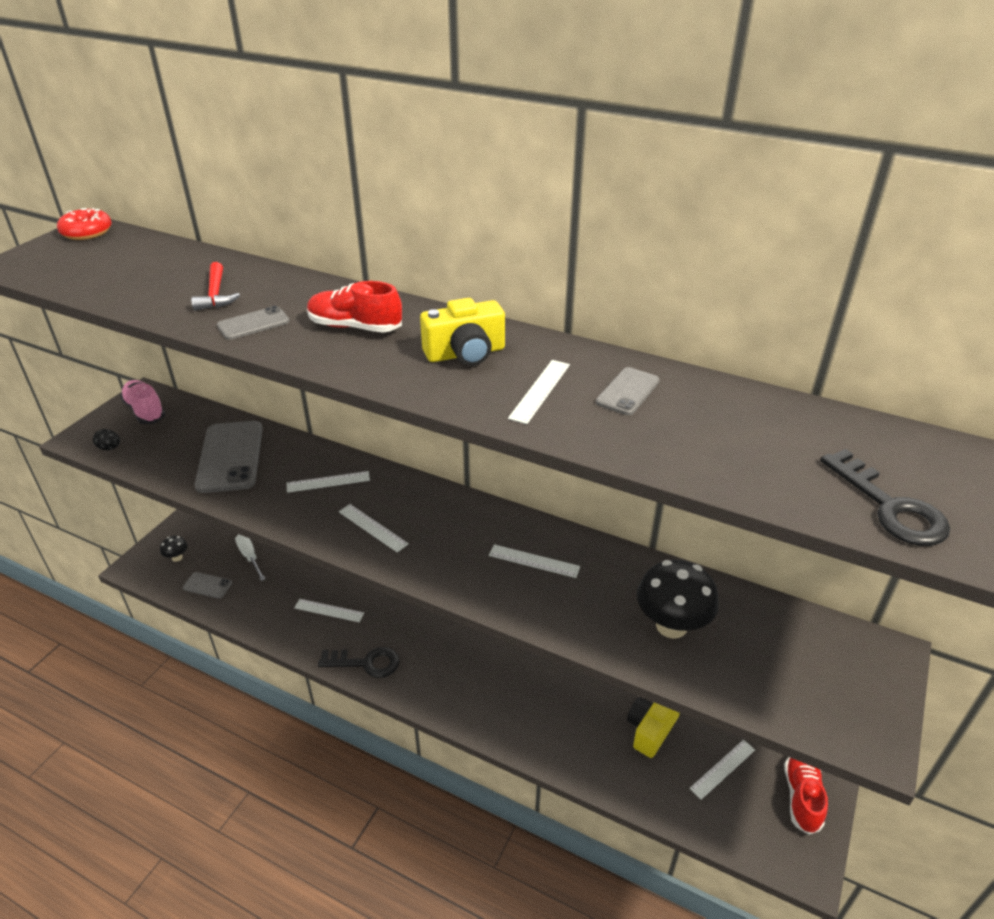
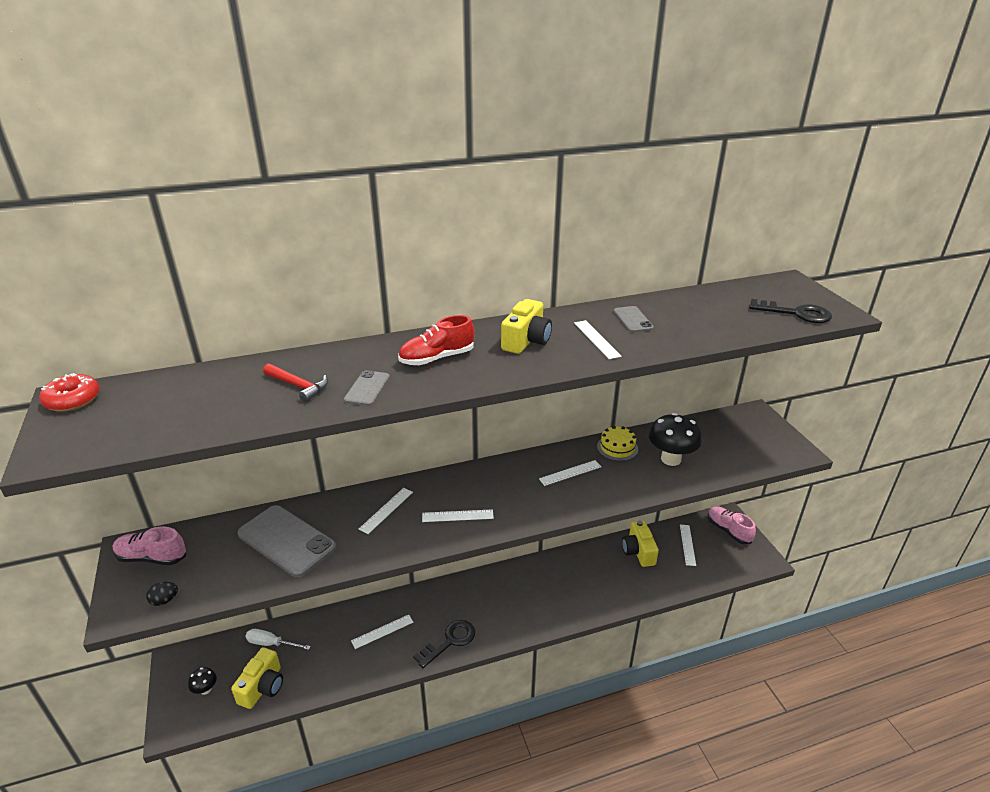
camera: 45 degrees left, 5 degrees down
grey phone [183,572,232,599] -> yellow camera [231,647,283,709]
red shoe [784,757,828,835] -> pink shoe [708,506,756,544]
none -> yellow cake [597,426,638,461]

